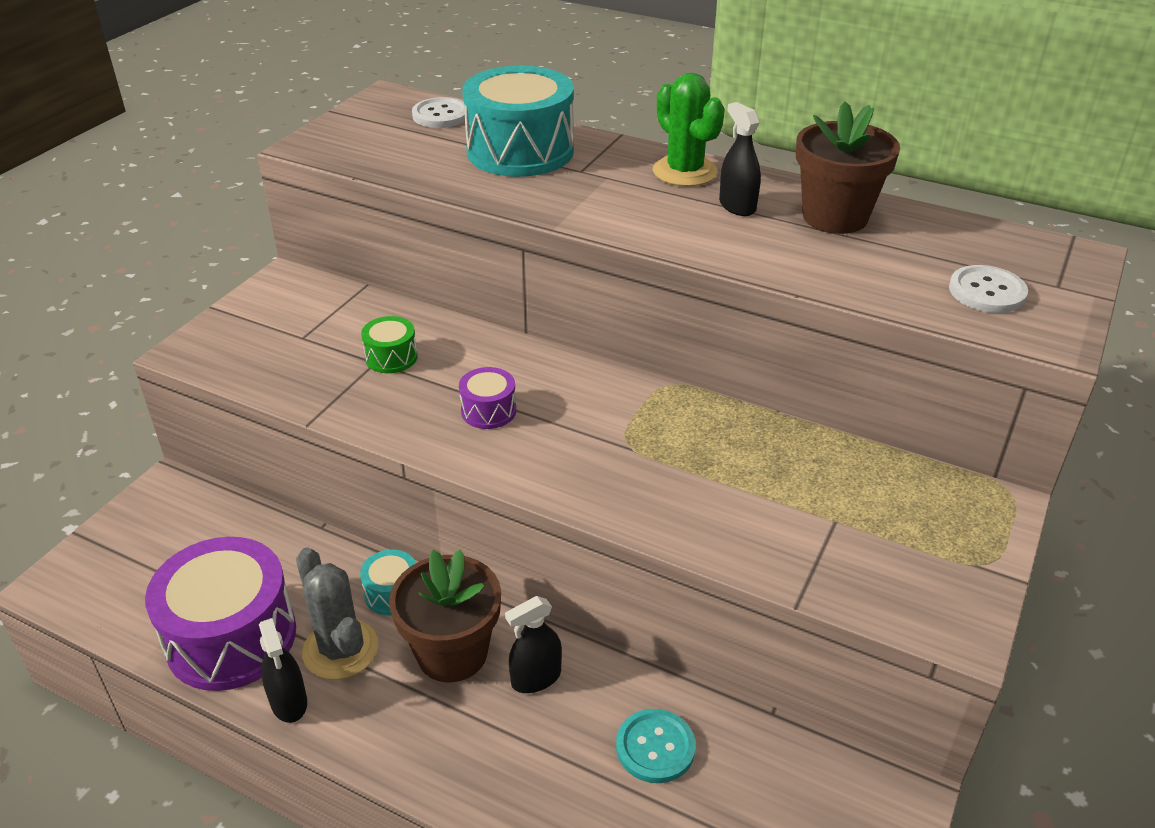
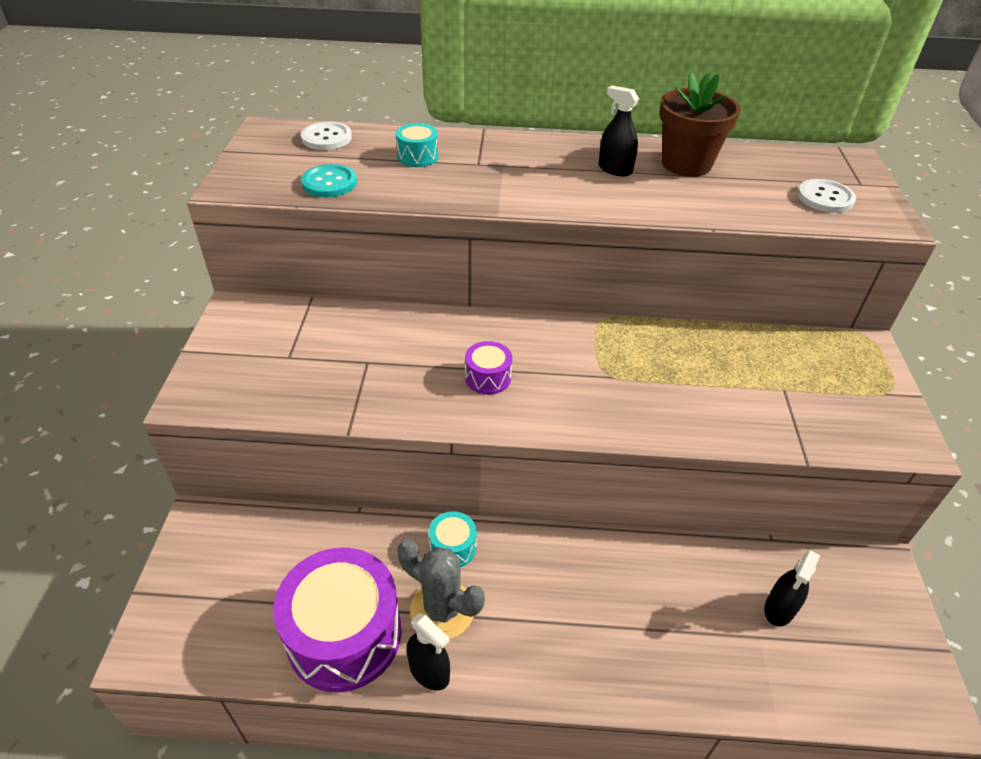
camera: 25 degrees left, 5 degrees up
green drum [361,316,418,373] -> none
brown flower pot [389,549,501,682] -> none
turquoise drum [462,66,574,177] -> turquoise drum [396,123,438,167], size x0.46
black spray bottle [505,596,562,693] -> black spray bottle moved to [764,550,820,627]
turquoise button [616,709,696,783] -> turquoise button moved to [301,164,357,197]
green cactus [653,73,725,187] -> none

